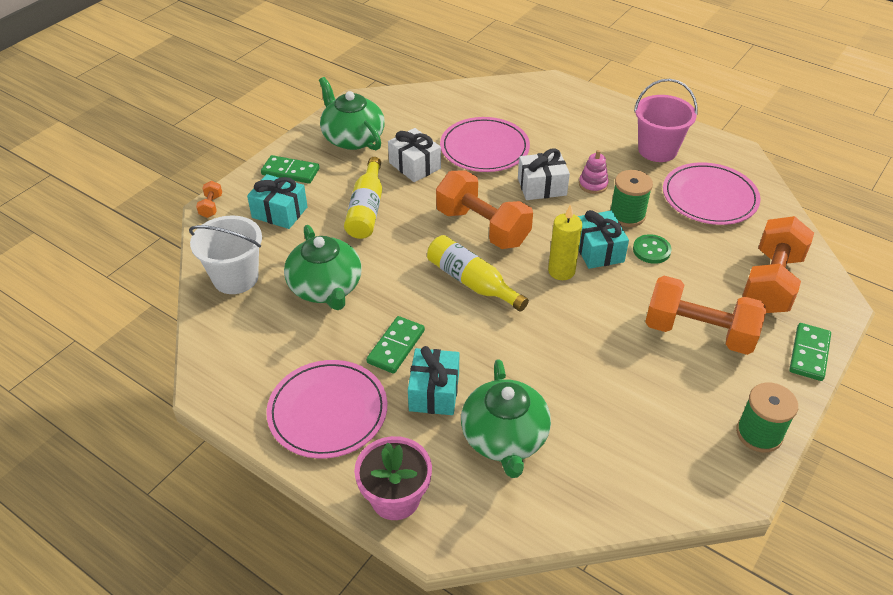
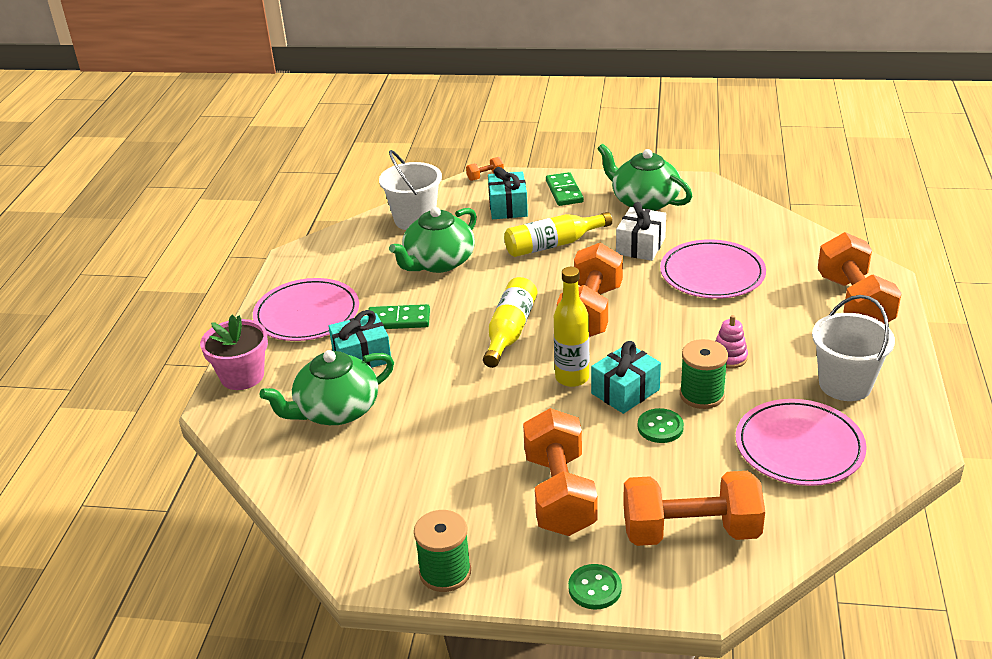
camera: 65 degrees right, 10 degrees down
green teapot [319,77,385,150] -> green teapot turned 75 degrees counterclockwise [597,144,692,211]
white gift [518,148,570,200] -> none
yellow candle [548,204,582,280] -> yellow bottle [554,267,589,387]
pink bucket [634,79,698,162] -> white bucket [812,295,895,401]
green domino [789,323,831,381] -> green button [568,564,622,610]
none -> orange dumbbell [818,232,902,324]

